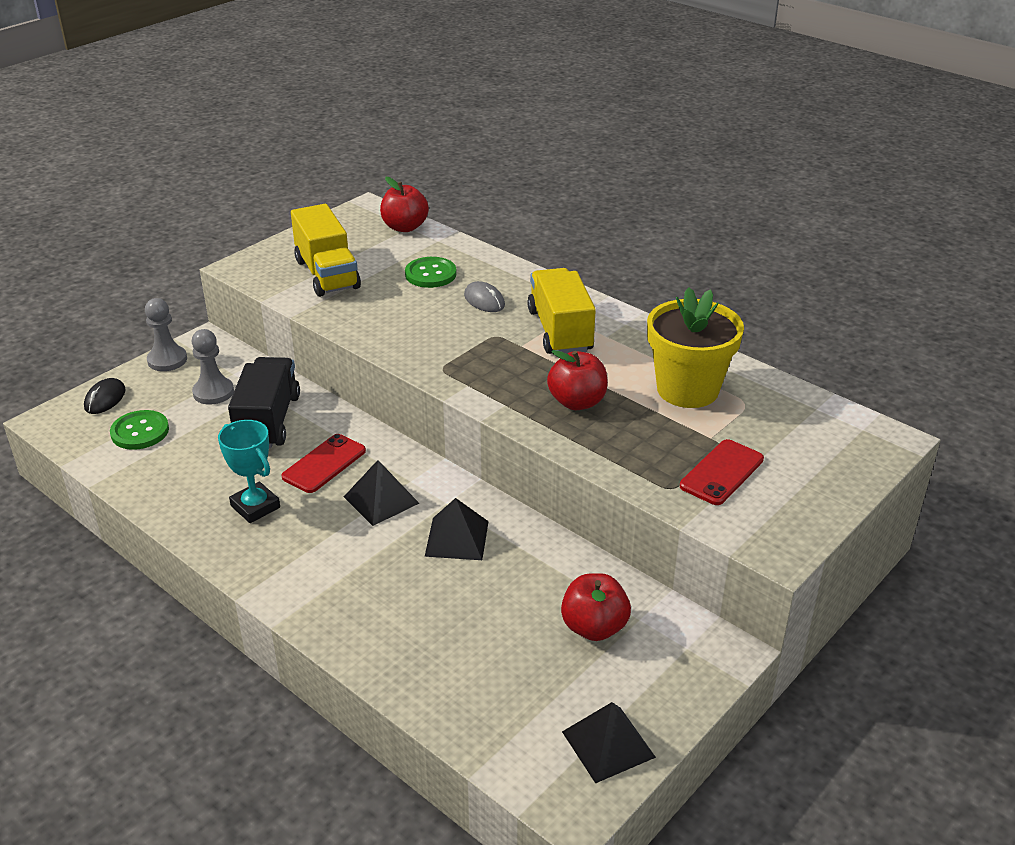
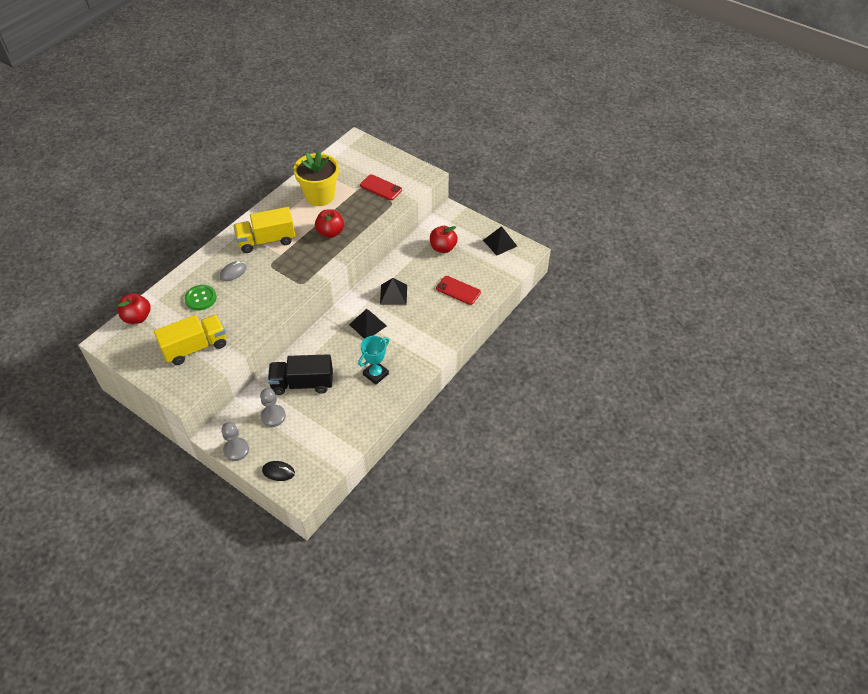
camera: 95 degrees left, 15 degrees up
green button [110,410,169,450] -> none
red phone [282,434,366,493] -> red phone moved to [436,276,481,305]

